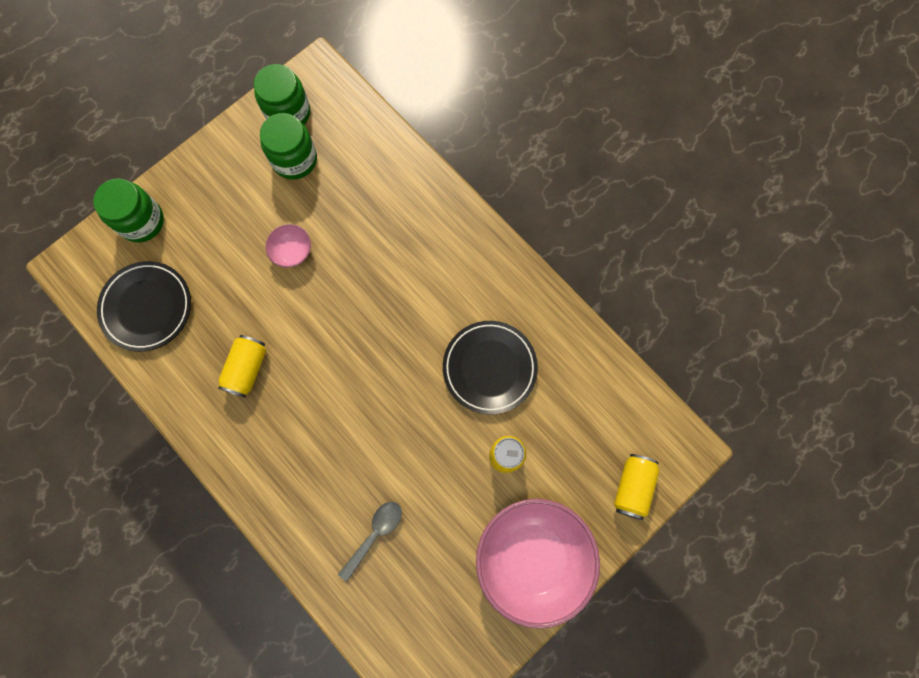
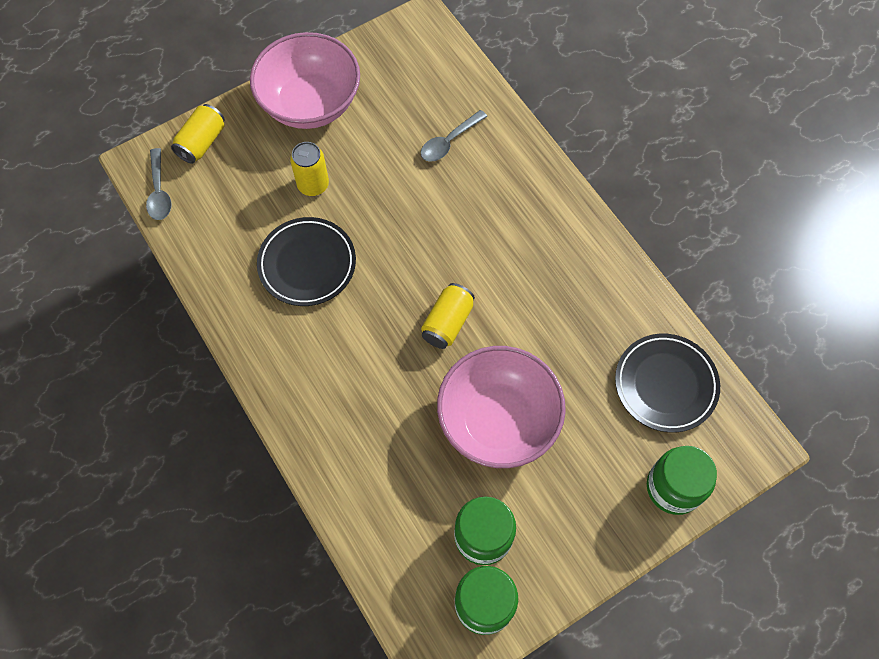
camera: 170 degrees left, 10 degrees down
yellow can [218,335,266,398] -> yellow can moved to [421,283,475,349]
pink bowl [265,224,311,268] -> pink bowl [437,346,566,468], size x2.37
none -> grey spoon [146,148,172,220]

